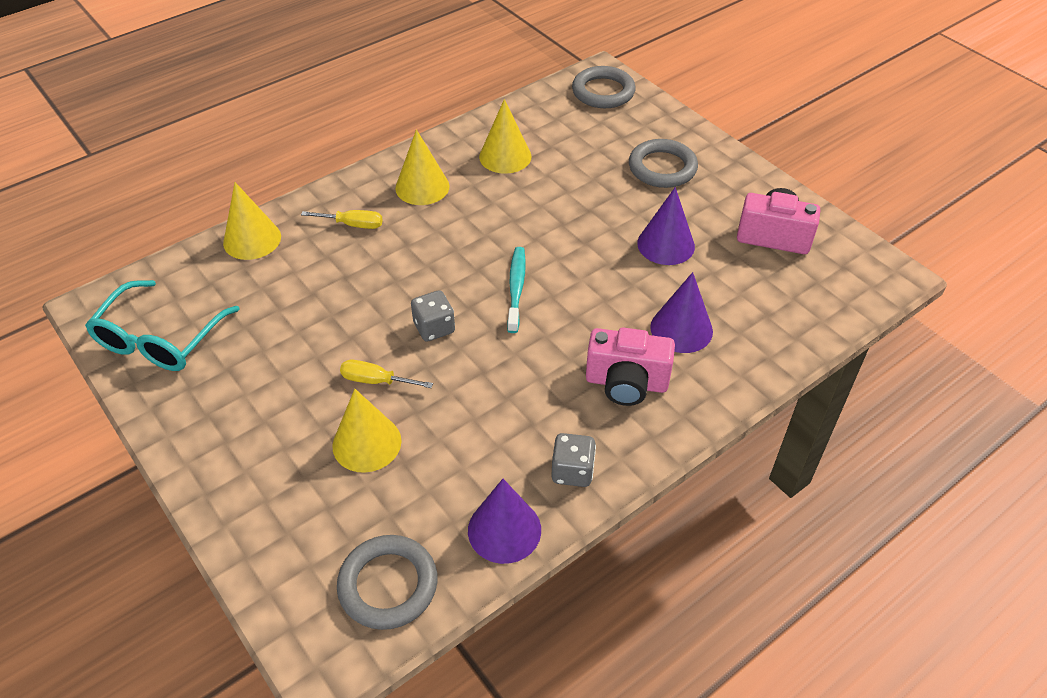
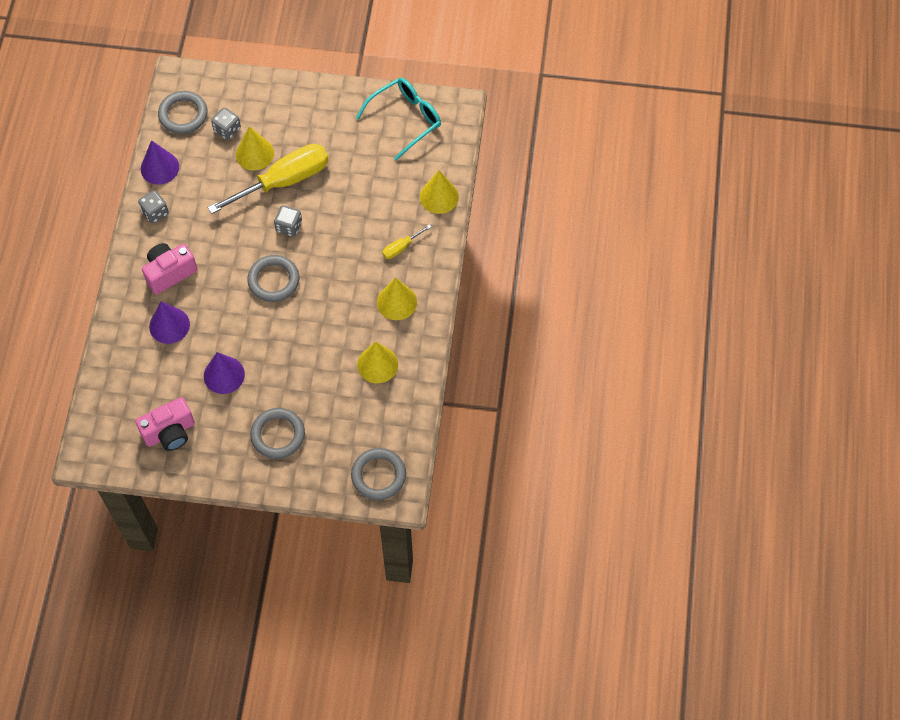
camera: 135 degrees right, 15 degrees up
turquoise glasses [85,280,240,371] -> turquoise glasses turned 75 degrees clockwise [356,78,441,161]
yellow screwdriver [340,360,433,388] -> yellow screwdriver [208,144,329,214], size x2.31
turquoise toothbrush [507,247,526,333] -> grey ring [247,255,299,302]
none -> grey dice [211,107,241,140]

